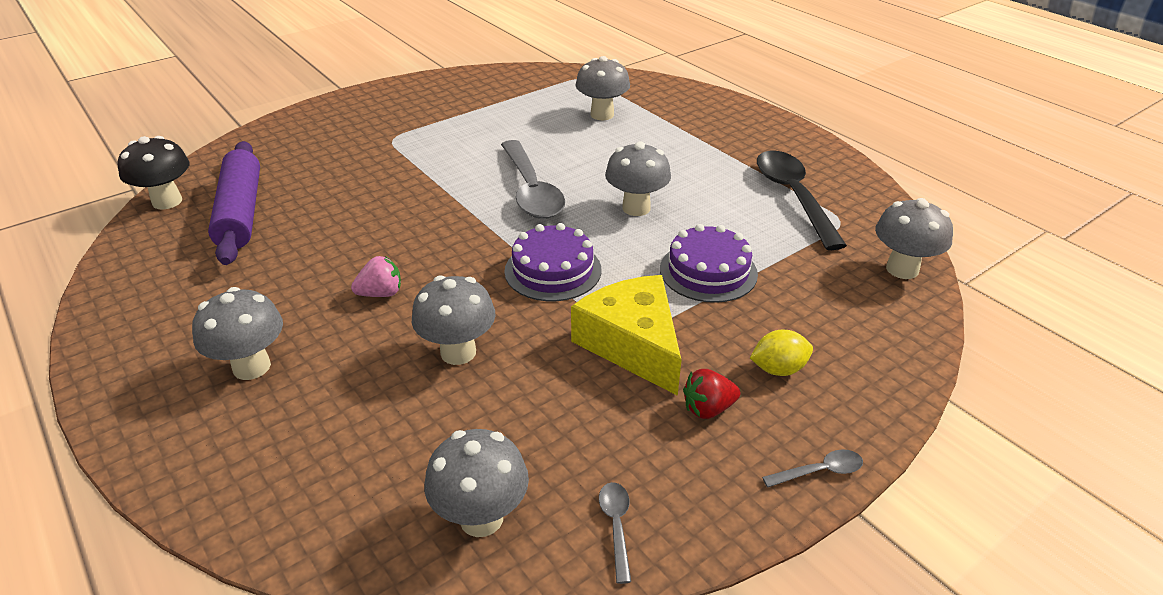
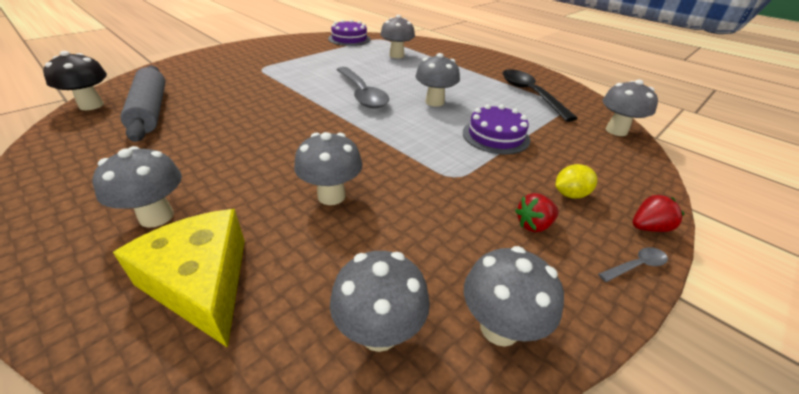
camera: 10 degrees left, 0 degrees up
purple rolling pin [208,141,260,265] -> grey rolling pin [120,65,165,142]
pink strawberry [351,256,401,297] -> none
purple cake [504,223,601,301] -> purple cake moved to [328,20,370,46]
yellow cheese [571,275,681,396] -> yellow cheese moved to [113,209,245,348]
grey spoon [599,482,631,584] -> grey mushroom [464,246,564,347]
none -> red strawberry [633,194,684,232]

